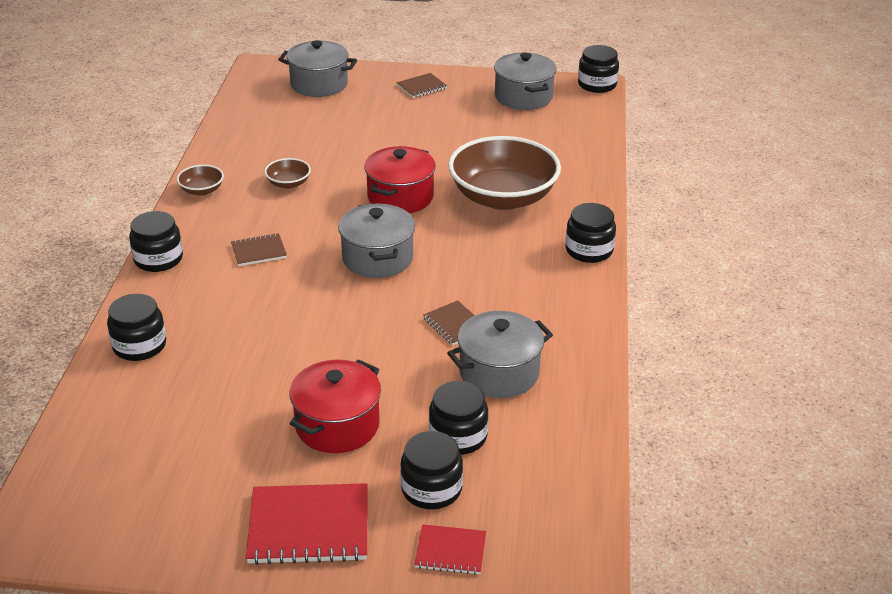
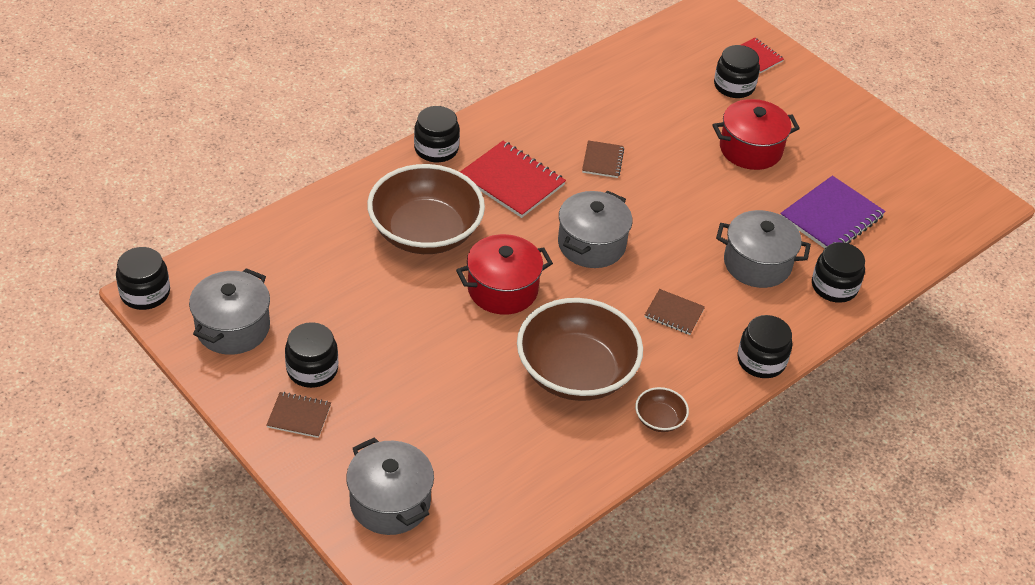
camera: 140 degrees left, 10 degrees up
red notebook [246,483,368,565] -> red notebook moved to [460,141,566,218]
brown bowl [264,158,311,189] -> brown bowl [517,298,643,401], size x2.38
black jar [429,381,488,455] -> black jar moved to [285,322,338,388]
grey pot [447,311,553,398] -> grey pot moved to [716,210,811,288]
none -> purple notebook [780,176,886,248]

